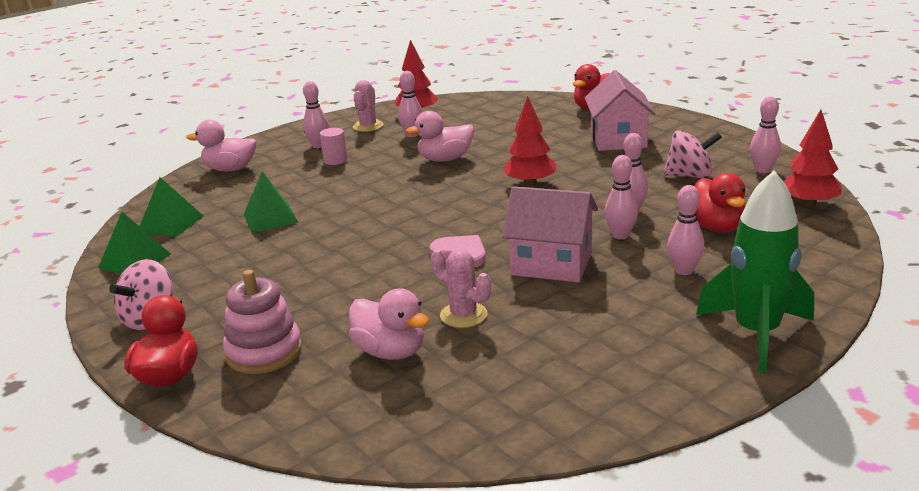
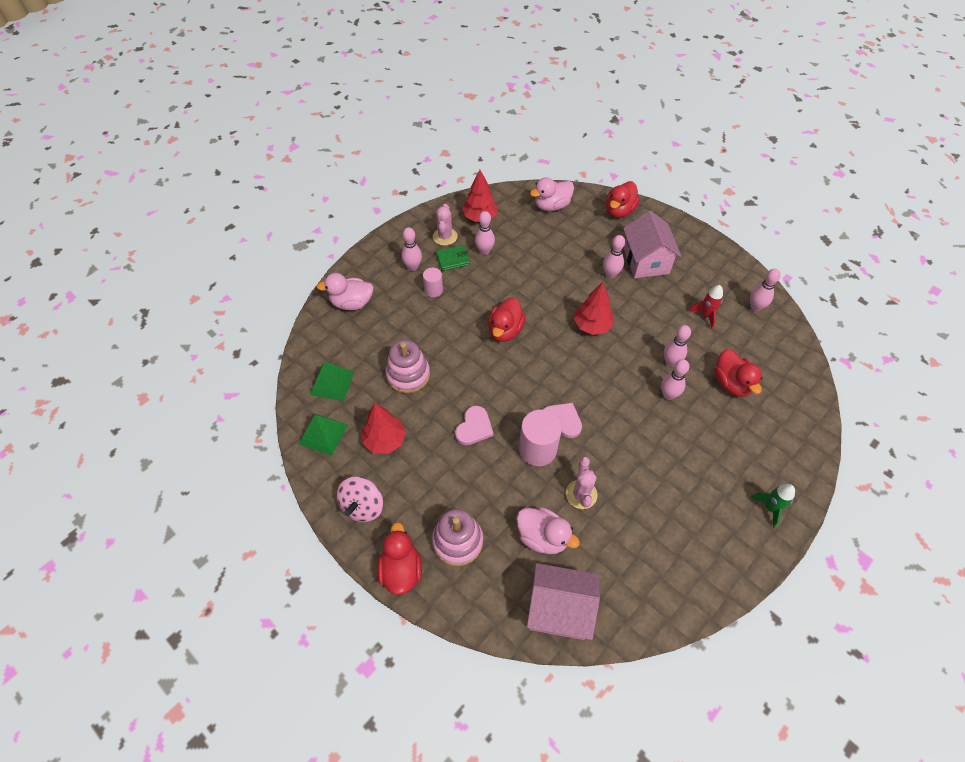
camera: 10 degrees left, 30 degrees up
green pyramid [244,171,299,233] -> pink stacking toy [385,340,430,393]
pink duck [406,111,474,162] -> pink duck moved to [530,177,574,211]
pink cactus [431,249,491,328] -> pink cactus turned 60 degrees clockwise [566,457,597,509]
pink house [502,186,598,282] -> pink house moved to [527,563,600,640]
pink spinning top [663,130,722,179] -> red rocket [688,285,723,329]
pink bowling pin [667,185,704,275] -> pink bowling pin moved to [603,235,625,278]
green rocket [696,171,814,373] -> green rocket [751,484,795,528], size x0.50
red tree [783,110,842,208] -> red tree moved to [362,403,406,454]
none -> green wallet [436,245,470,271]
none -> pink heart [455,406,494,445]
none -> red duck [488,298,526,342]
none -> pink cylinder [519,410,562,466]

